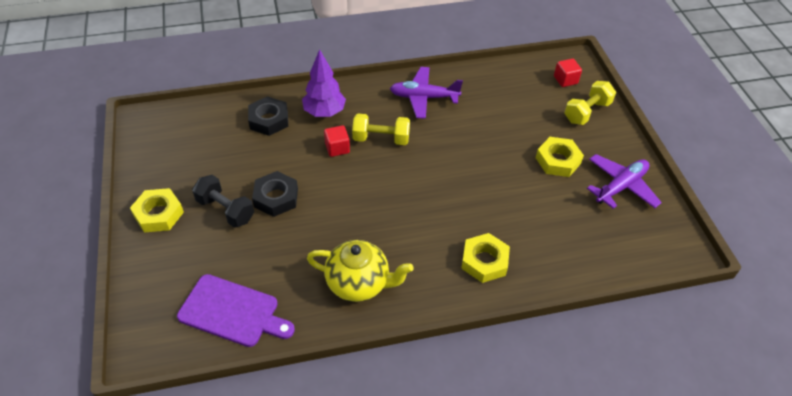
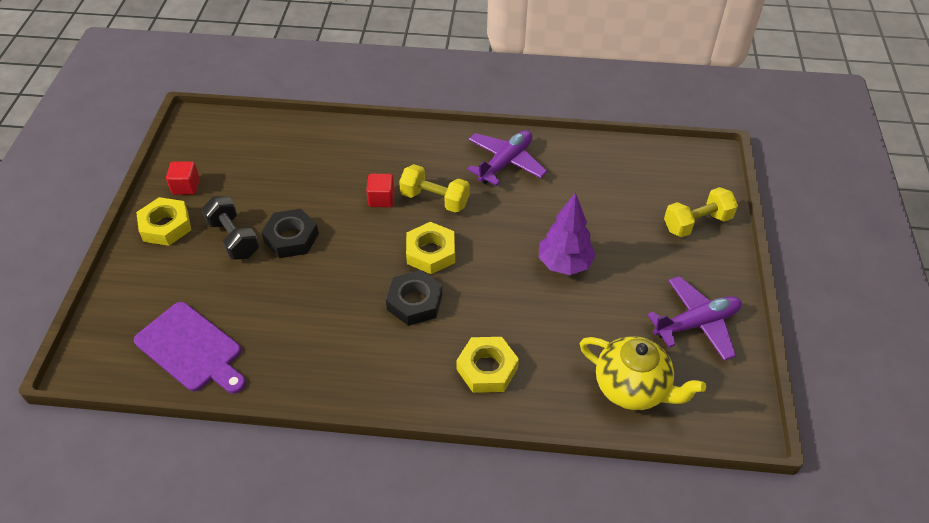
camera: 20 degrees right, 0 degrees up
black nut [248,96,288,136] -> black nut moved to [386,270,442,326]
purple tree [302,49,346,117] -> purple tree moved to [539,192,596,275]
yellow teapot [307,240,414,302] -> yellow teapot moved to [580,336,706,410]
purple plane [390,67,463,119] -> purple plane turned 105 degrees clockwise [467,130,547,186]
yellow nut [536,137,584,177] -> yellow nut moved to [406,222,455,274]
red cube [554,59,582,87] -> red cube moved to [166,162,200,195]

